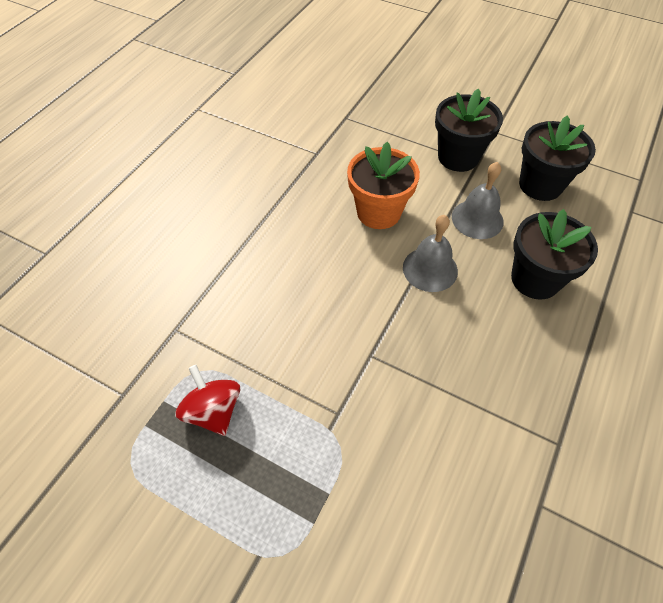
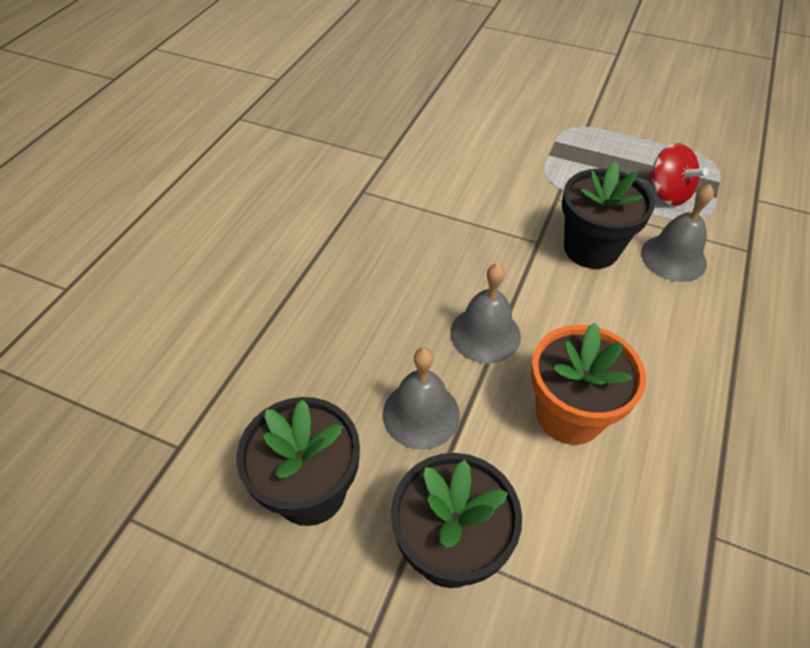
camera: 175 degrees right, 5 degrees down
black flower pot [511,209,598,300] -> black flower pot moved to [562,161,655,269]
none -> grey bell [641,184,714,282]

